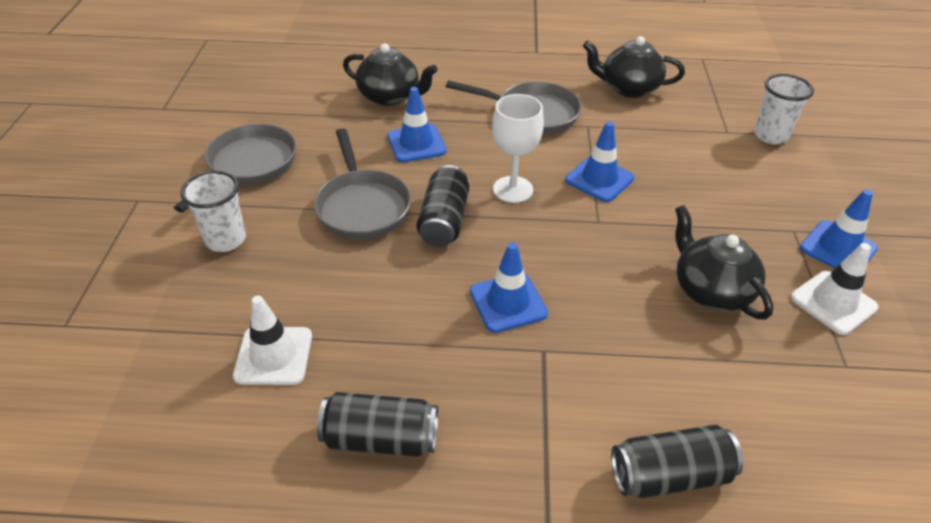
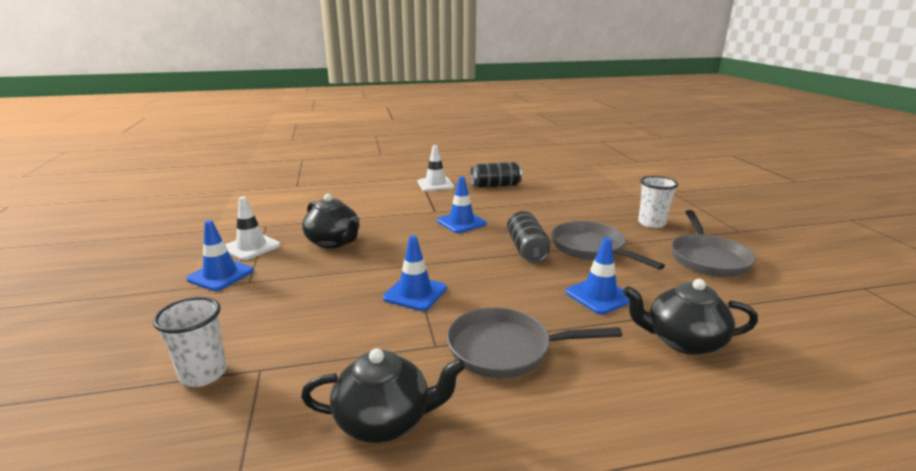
camera: 165 degrees right, 20 degrees down
white traffic cone [233,295,312,385] -> white traffic cone moved to [418,145,454,191]
white goblet [492,94,544,203] -> none
black can [611,425,743,498] -> none

